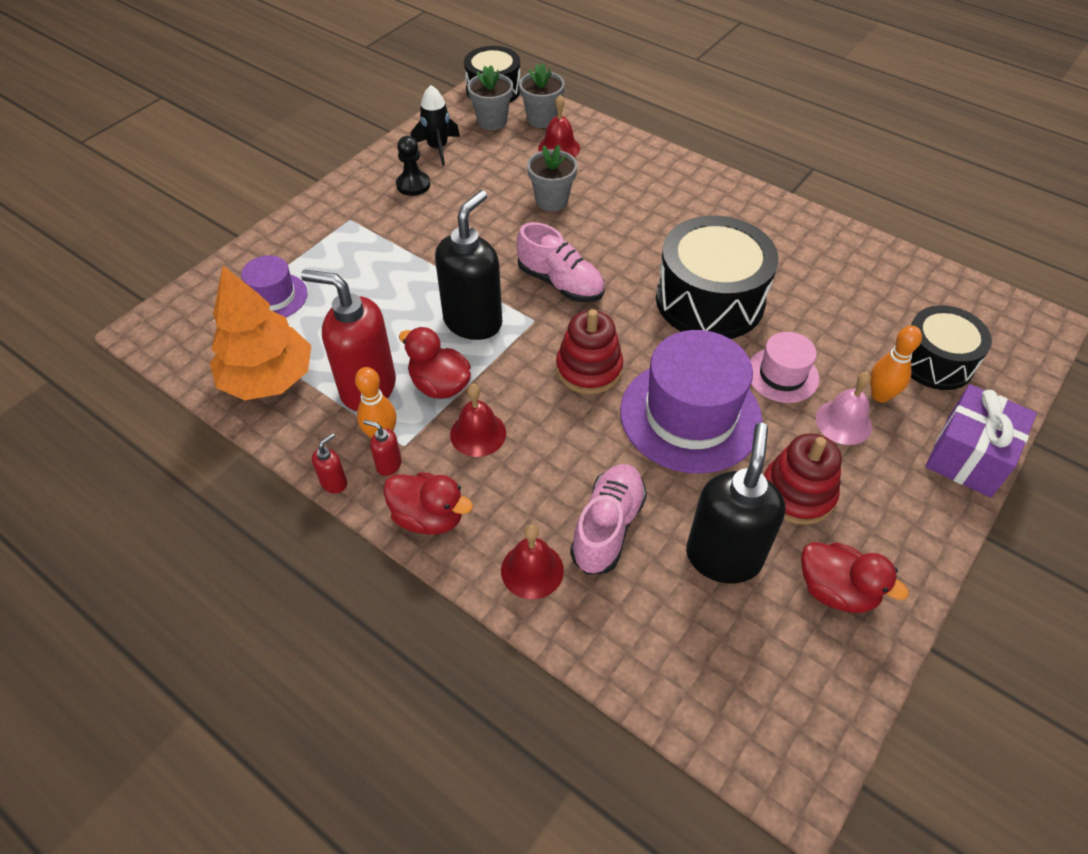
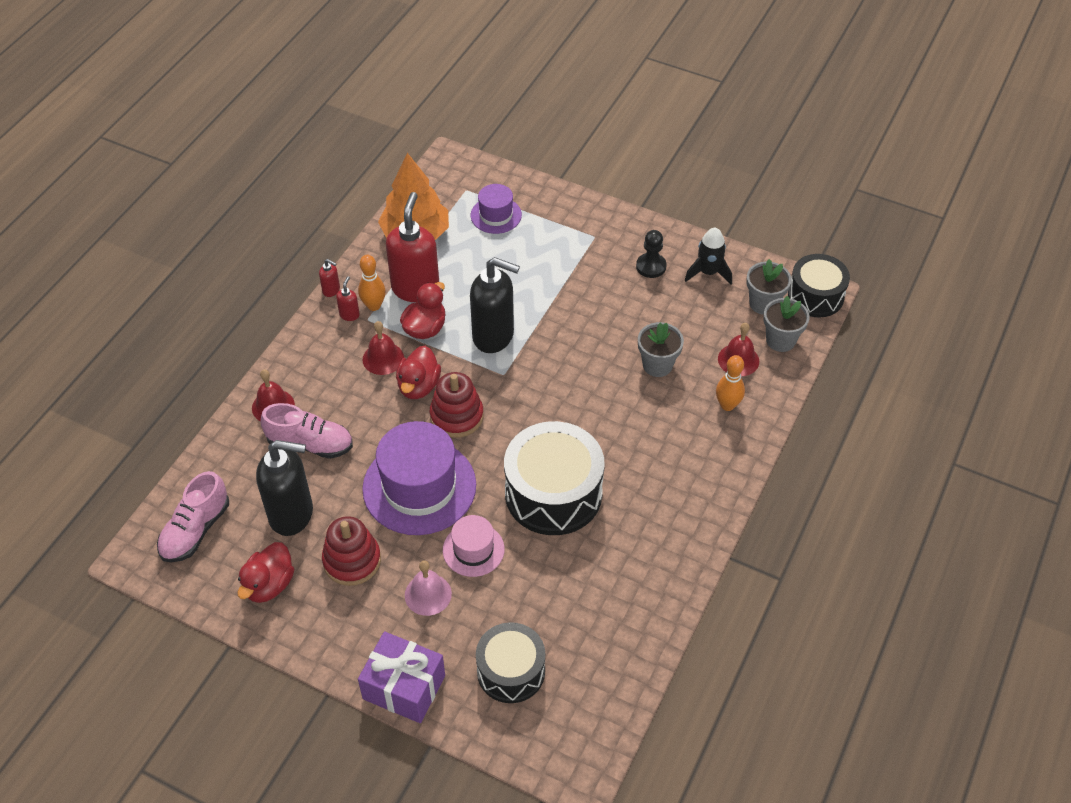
camera: 80 degrees right, 0 degrees up
red duck [383,472,473,535] -> red duck moved to [396,346,441,399]
pink shoe [517,222,605,302] -> pink shoe moved to [157,471,229,562]
orange bowling pin [870,325,922,402] -> orange bowling pin moved to [716,355,745,411]

